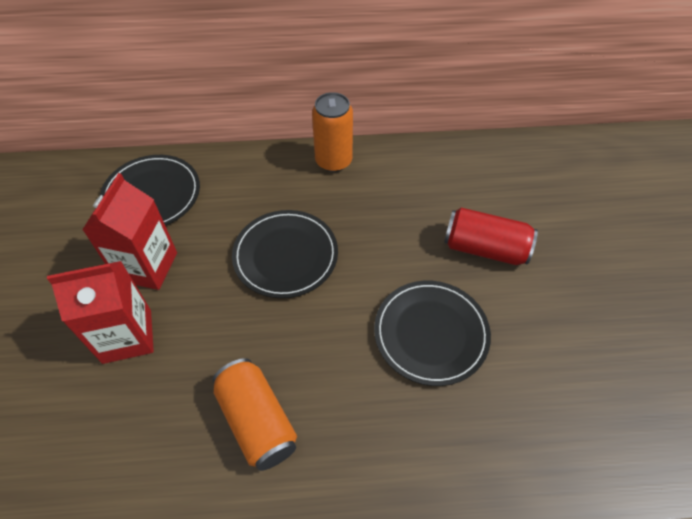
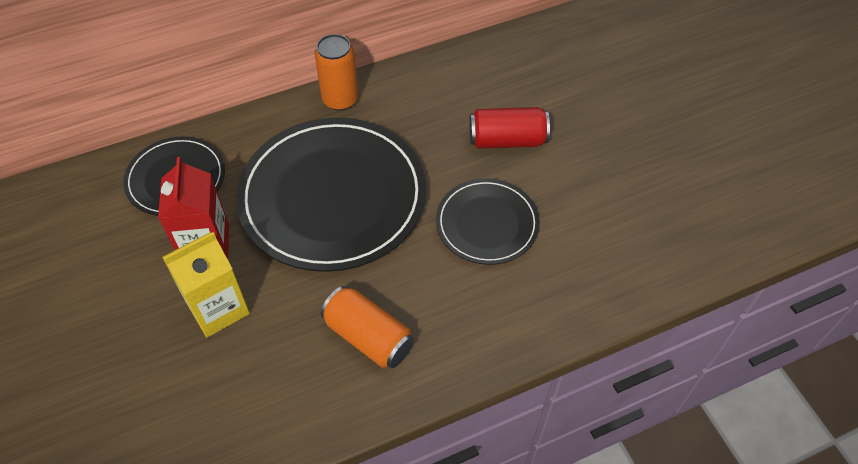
camera: 20 degrees left, 0 degrees up
red carton [47,261,154,364] -> yellow carton [162,232,250,337]
black plate [232,210,338,298] -> black plate [236,118,426,272], size x1.86

